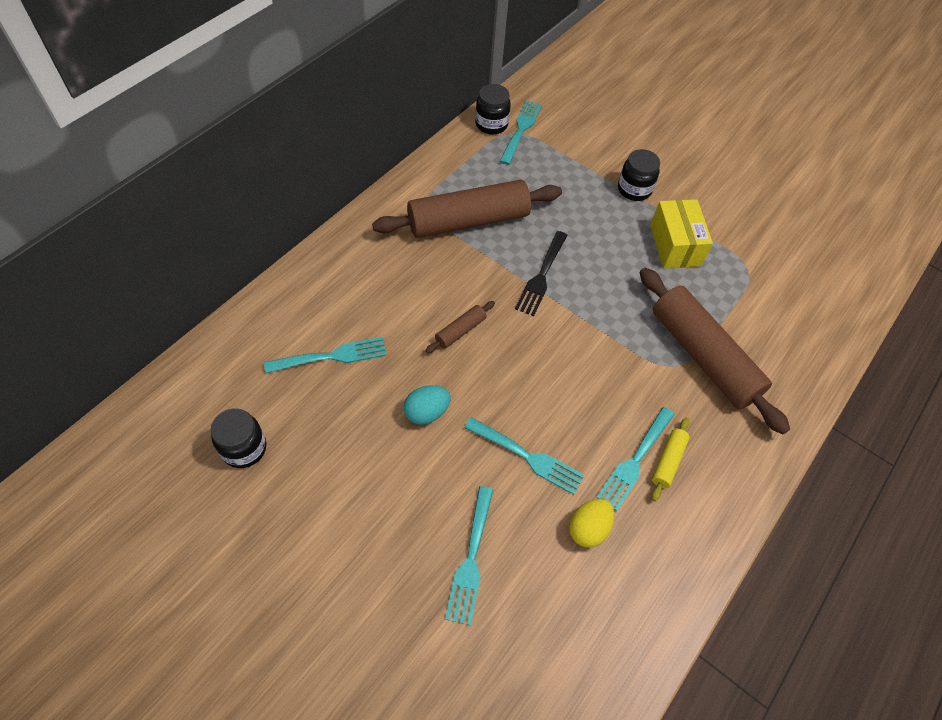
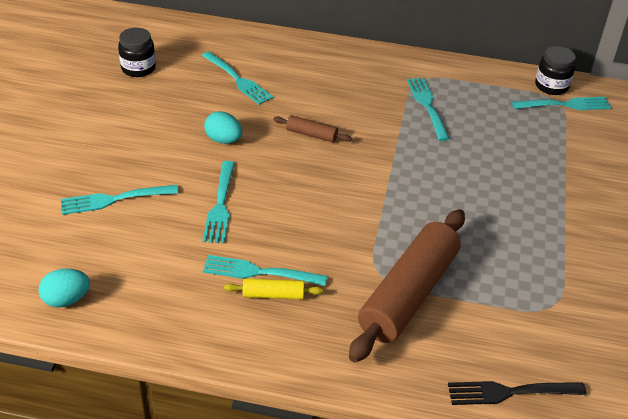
camera: 65 degrees right, 15 degrees down
brown rolling pin [372,180,562,238] -> turquoise fork [407,77,450,141]
black fork [515,231,568,316] -> black fork moved to [448,381,587,405]
yellow egg [569,499,614,548] -> none
black jar [618,149,660,201] -> none
yellow box [650,199,713,268] -> none
none -> turquoise egg [38,268,90,308]

